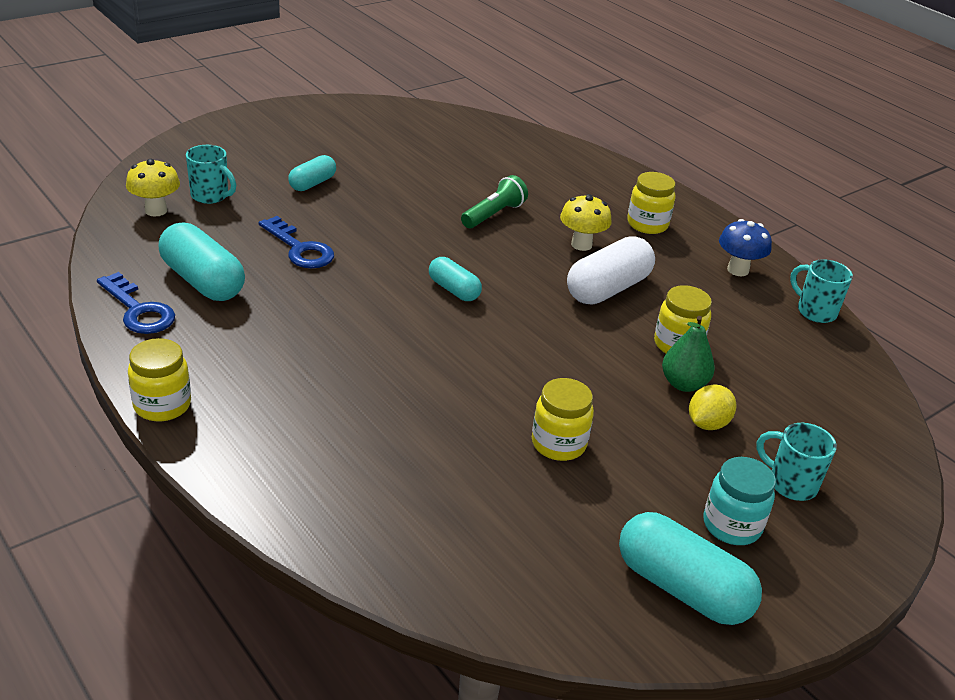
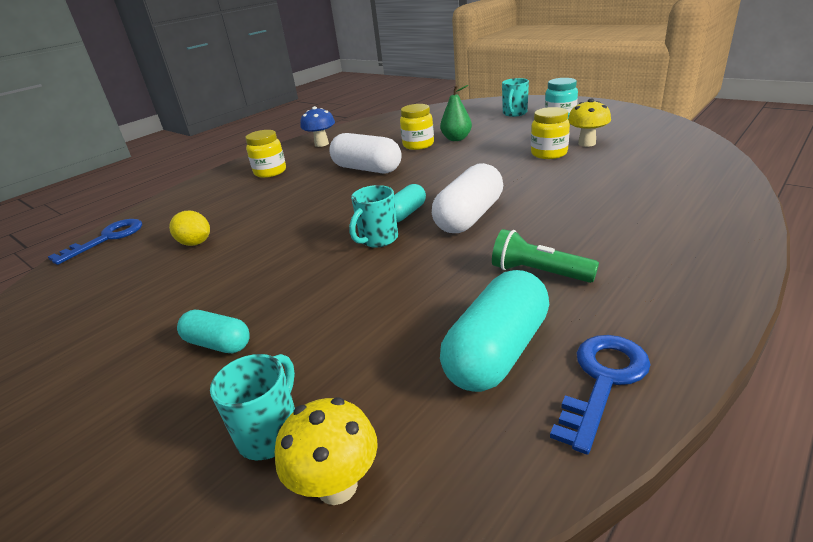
camera: 95 degrees left, 5 degrees down
yellow jar [128,338,191,421] -> none
blue key [259,216,334,268] -> blue key moved to [48,219,142,265]
green flashlight [461,175,528,228] -> green flashlight moved to [492,229,599,283]
yellow mushroom [560,194,612,251] -> yellow mushroom moved to [568,99,611,147]
turquoise capsule [619,512,762,625] -> none
yellow lemon [689,385,736,430] -> yellow lemon moved to [169,211,210,246]
turquoise mug [790,259,853,323] -> turquoise mug moved to [349,185,398,248]
none -> white capsule [432,163,503,233]

